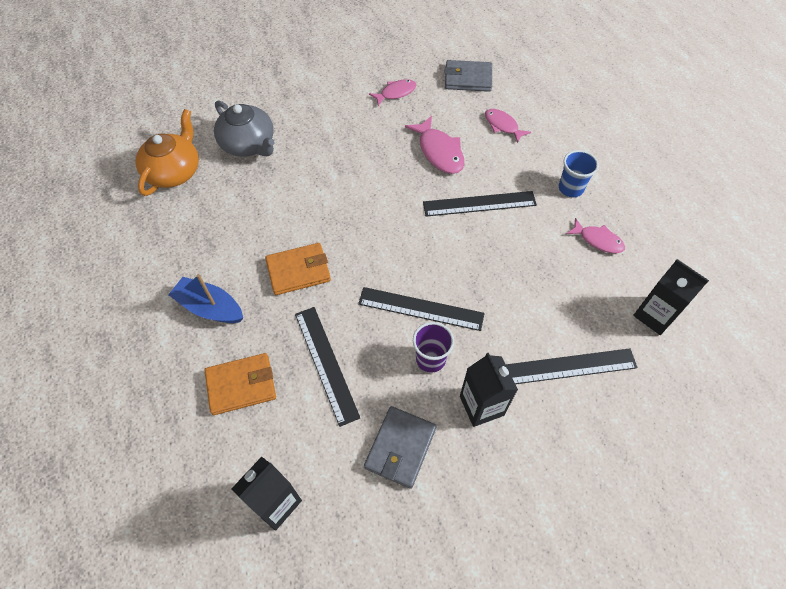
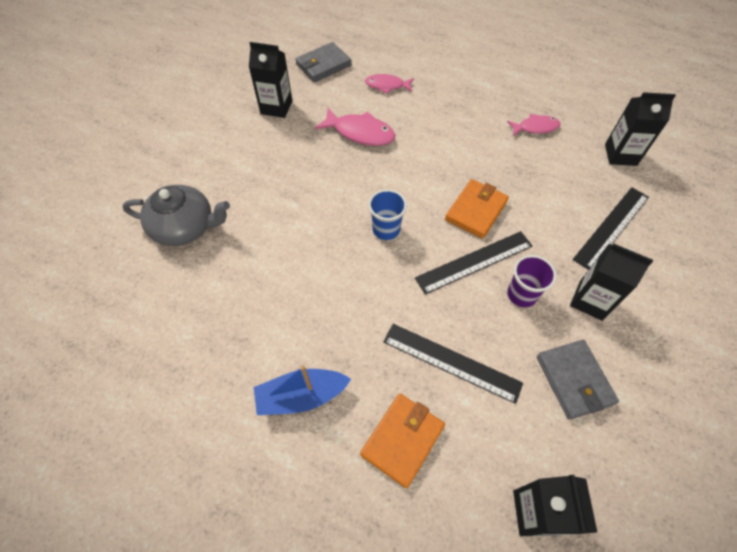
camera: 40 degrees left, 0 degrees up
orange teapot [136,109,199,196] -> none
orange wallet [265,243,331,295] -> orange wallet moved to [445,179,509,239]
pink fish [369,79,416,106] -> black carton [249,42,292,118]
black ruler [423,191,537,217] -> none
blue cup [559,150,599,197] -> blue cup moved to [368,189,407,240]

